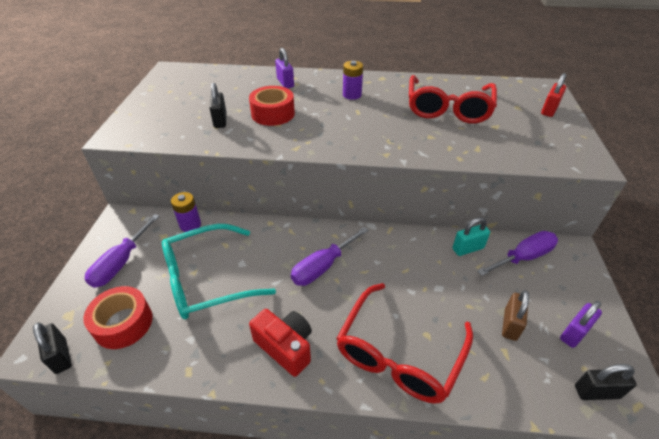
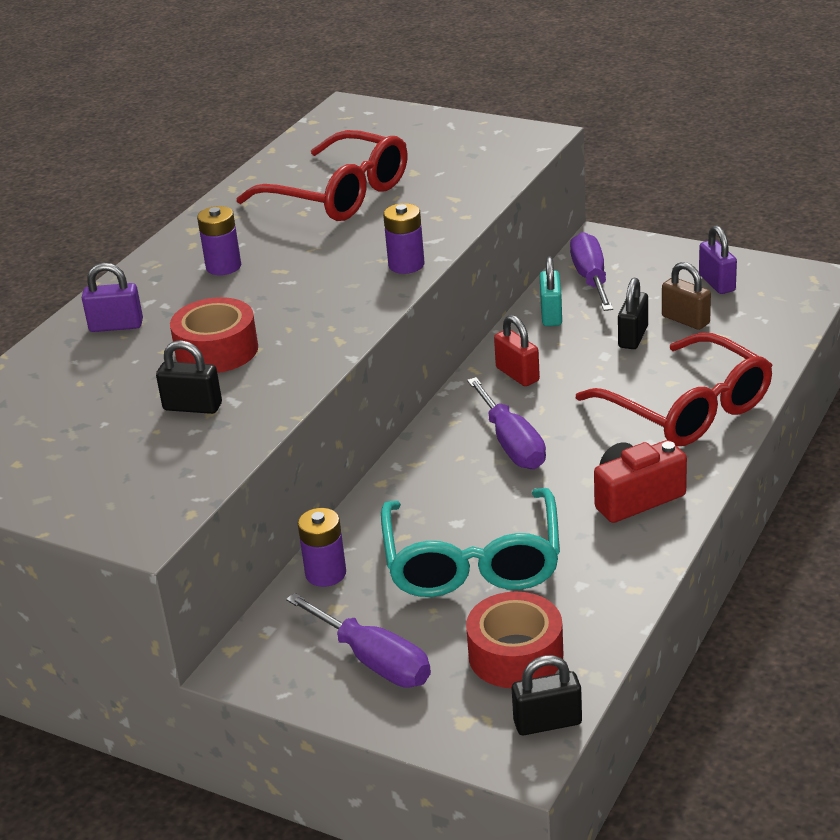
camera: 65 degrees left, 10 degrees down
red padlock [541,73,567,117] -> red padlock moved to [494,315,540,386]
black padlock [575,364,637,400] -> black padlock moved to [618,278,648,349]
none -> purple battery [383,203,424,274]

